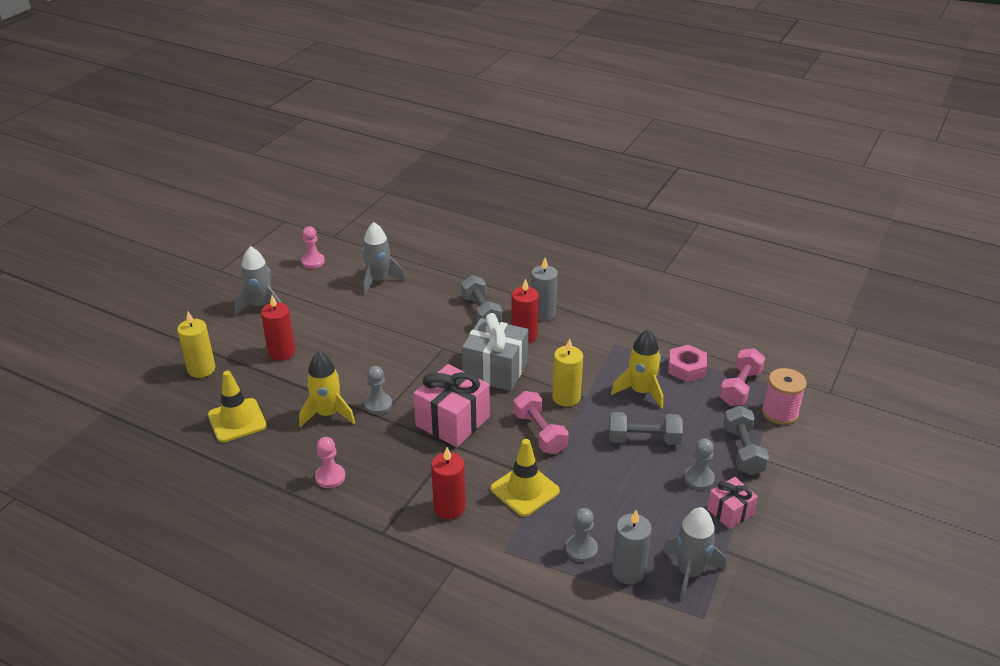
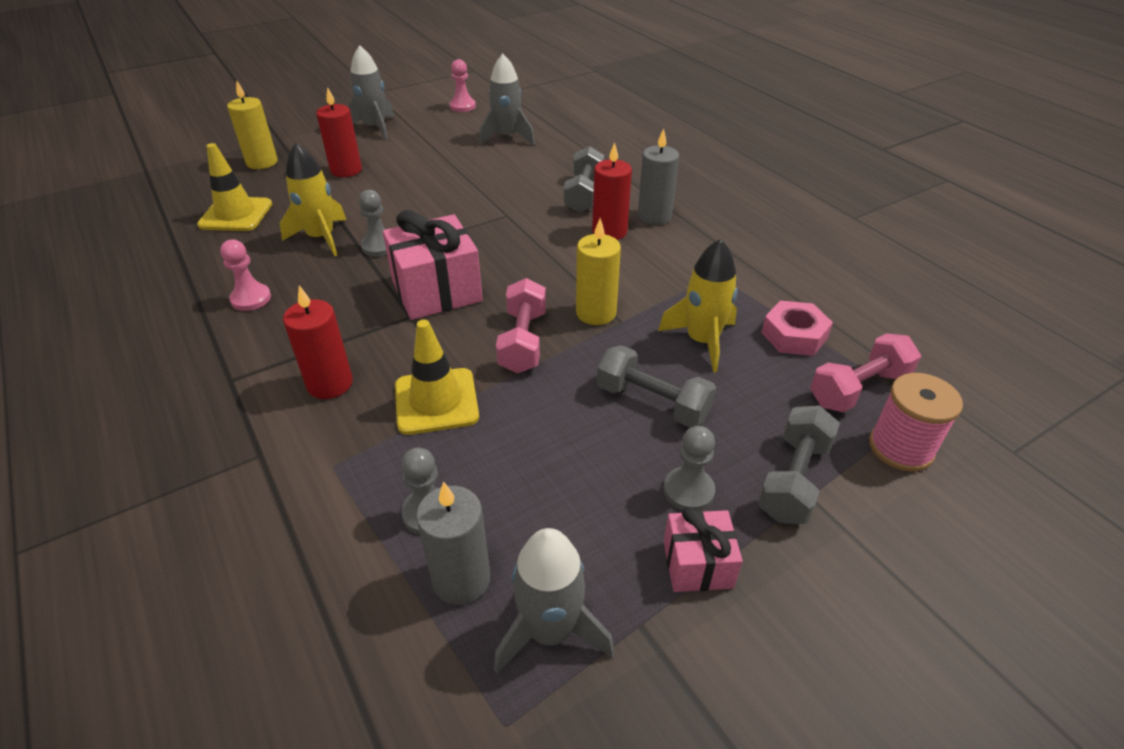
camera: 30 degrees right, 5 degrees up
grey gift [462,313,528,391] -> none

